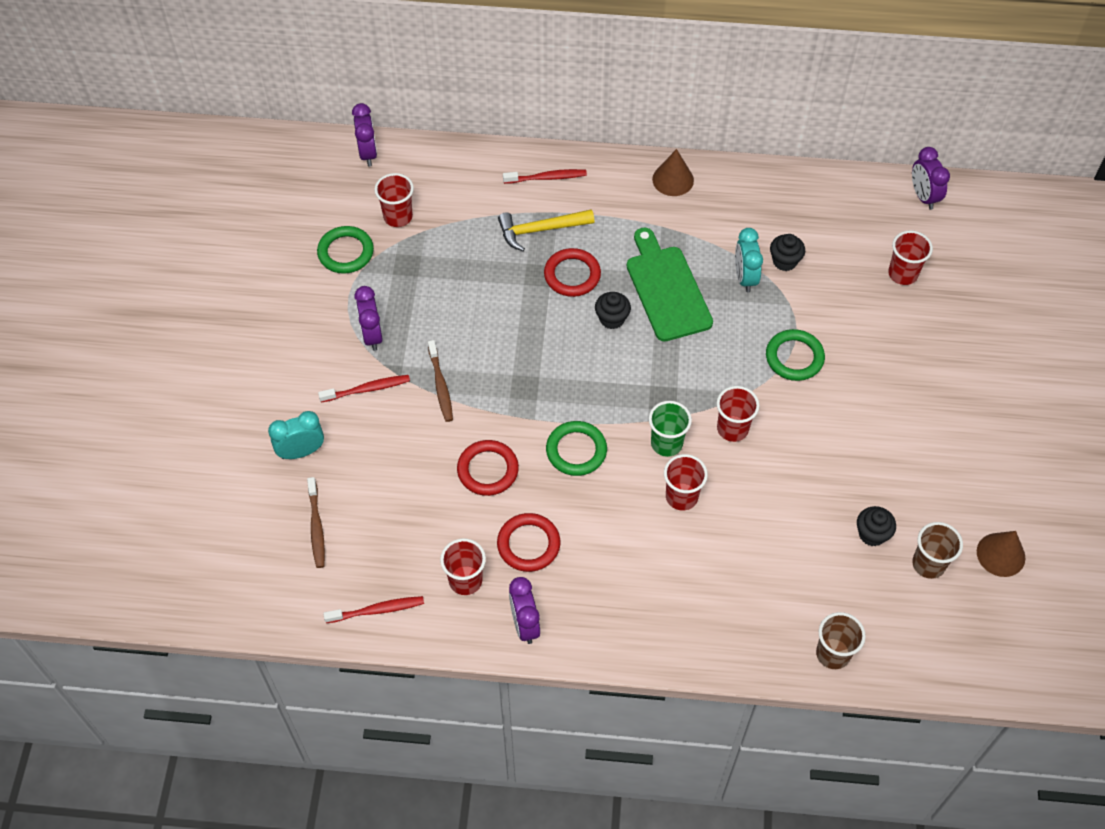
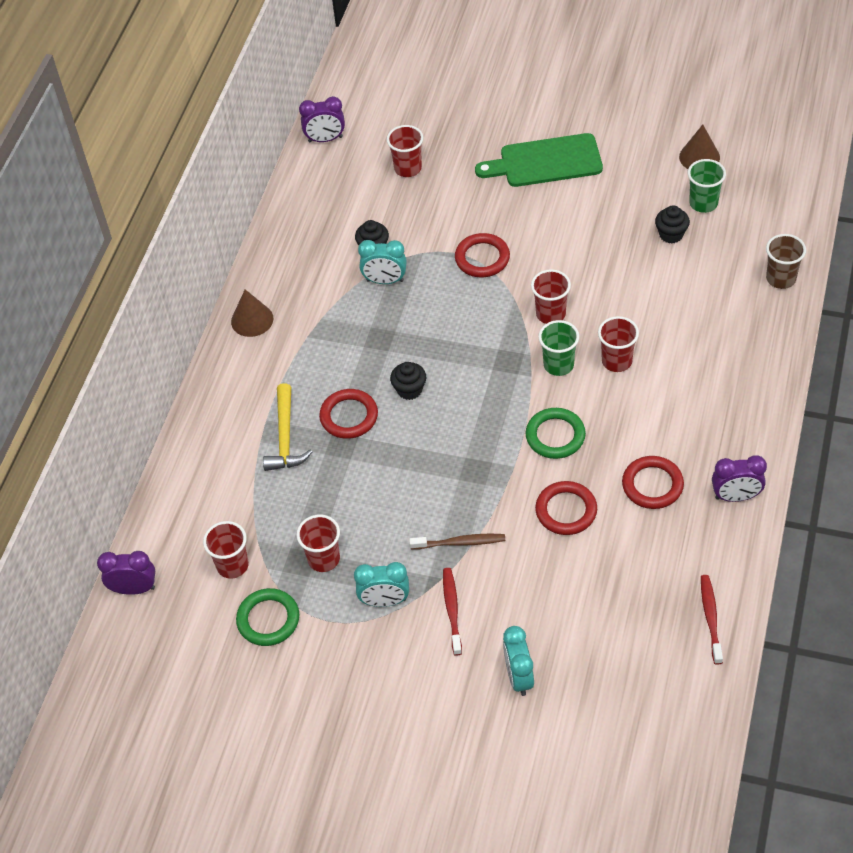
camera: 75 degrees left, 5 degrees down
brown toothbrush [307,477,325,568] -> none
purple clock [355,286,383,351] -> turquoise clock [354,562,409,607]
red cup [440,538,486,595] -> red cup moved to [296,515,340,572]
red toothbrush [503,169,587,184] -> none
green cutting board [627,228,713,341] -> green cutting board moved to [475,133,603,187]
green ring [766,329,825,381] -> red ring [455,233,510,277]
brown cup [912,522,963,579] -> green cup [688,159,726,213]

